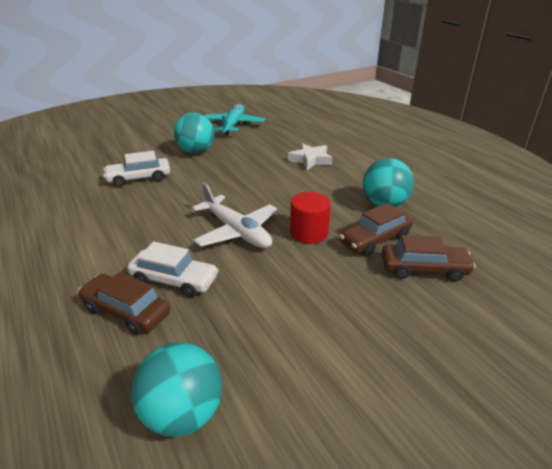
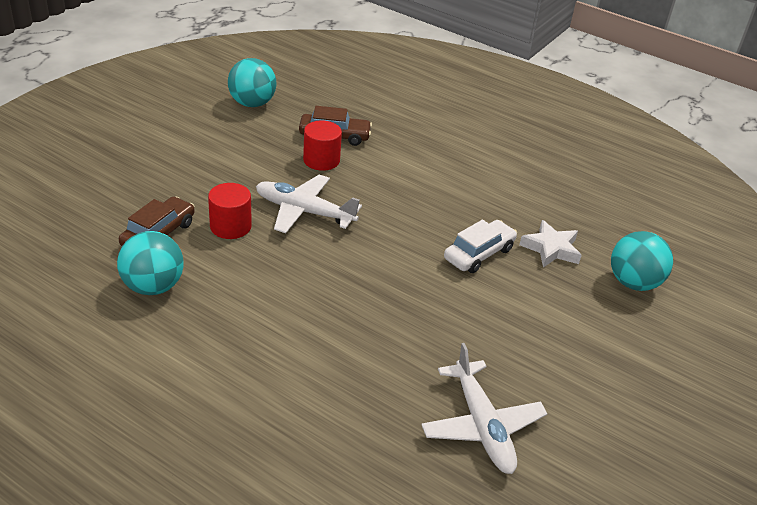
camera: 150 degrees right, 5 degrees up
white car [127,242,219,297] -> red cylinder [303,120,342,171]
turquoise ball [174,113,214,154] -> turquoise ball moved to [611,231,673,291]
turquoise plane [204,104,265,135] -> white plane [421,343,547,474]
white star [288,143,332,170] -> white star moved to [519,220,582,268]
brown car [382,235,476,282] -> none

